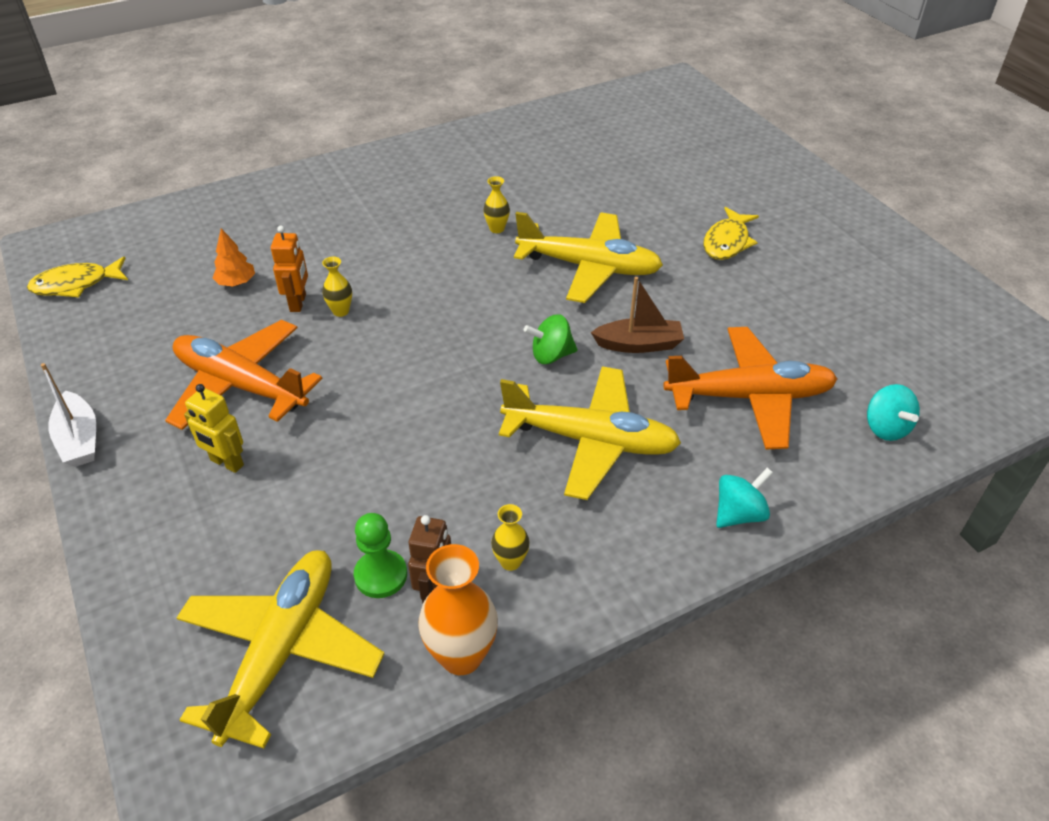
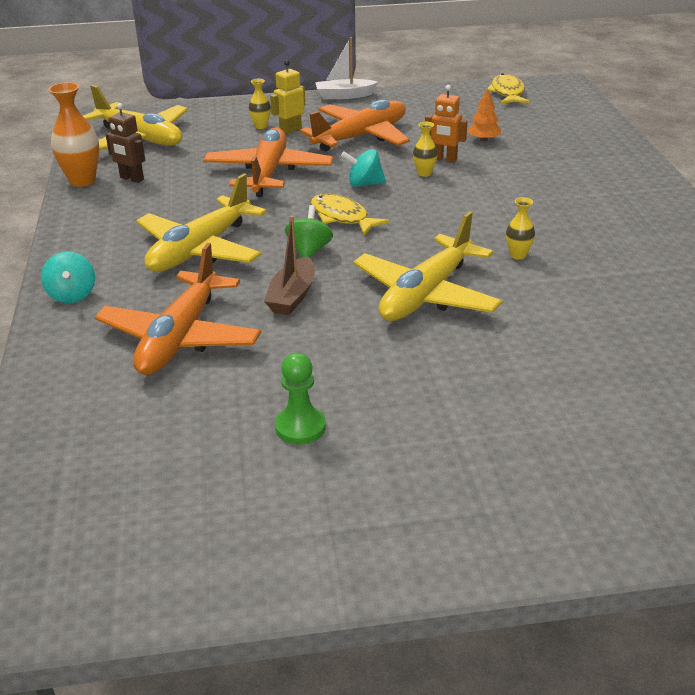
camera: 110 degrees right, 10 degrees down
green pawn [354,513,407,598] -> green pawn moved to [275,353,326,445]
yellow vase [491,504,530,571] -> yellow vase moved to [249,79,271,129]
yellow fish [703,207,759,260] -> yellow fish moved to [311,194,390,235]
turquoise spinning top [867,384,920,441] -> turquoise spinning top moved to [341,149,386,187]
none -> orange plane [203,127,333,197]

